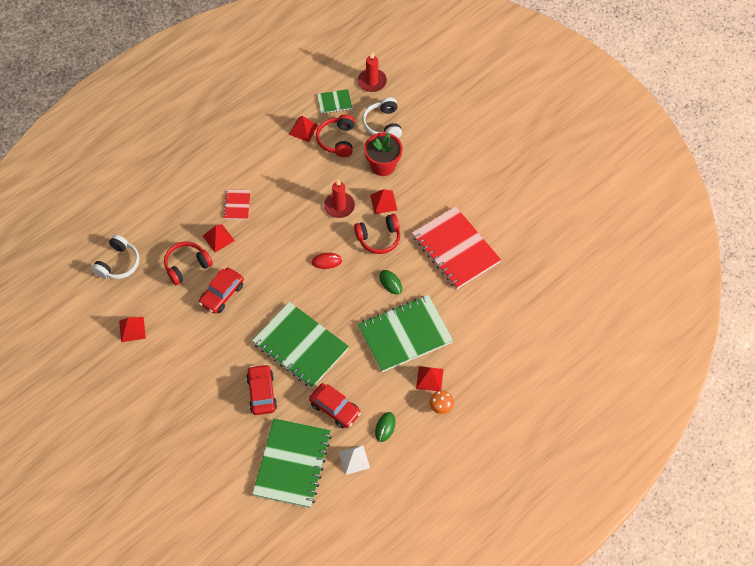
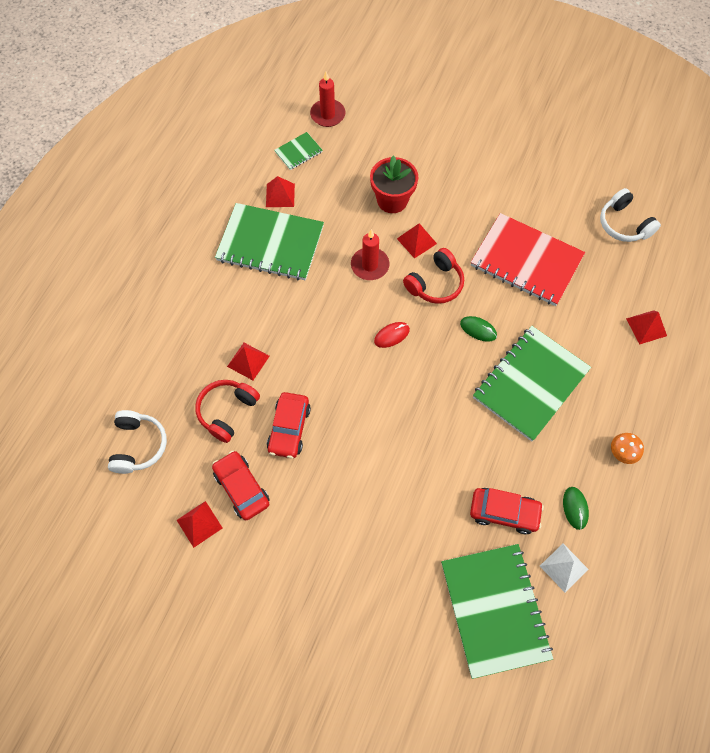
camera: 25 degrees left, 5 degrees up
red notebook [223,189,251,220] -> none
red car [246,364,277,415] -> red car moved to [212,451,269,520]
green notebook [252,302,349,388] -> green notebook moved to [215,203,324,281]
red headphones [316,114,355,157] -> none
white headphones [362,97,402,138] -> white headphones moved to [600,188,661,242]
red pyramid [416,366,444,391] -> red pyramid moved to [626,310,667,345]

